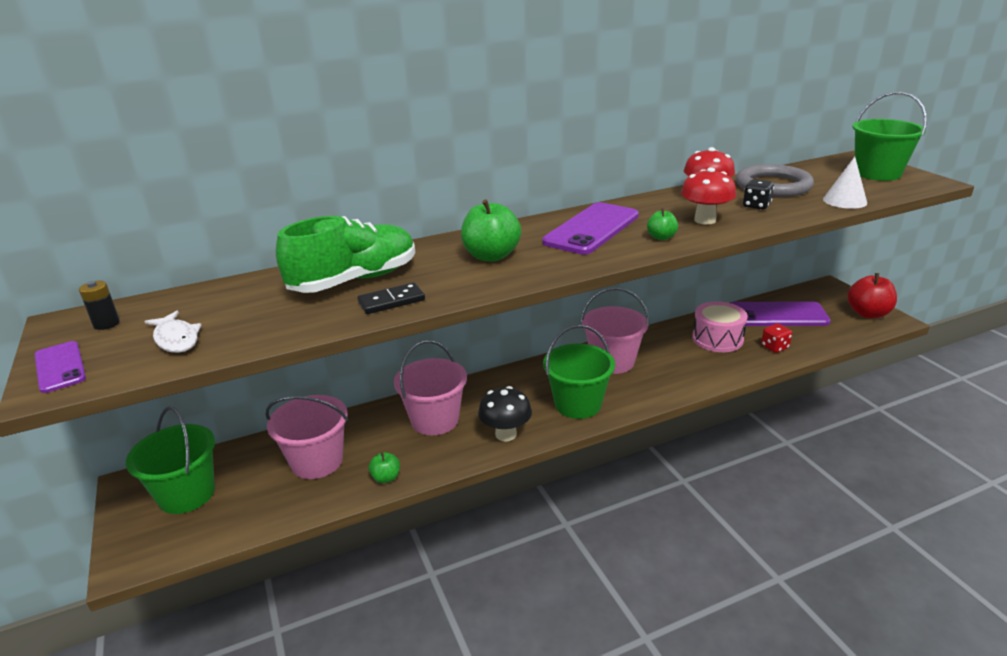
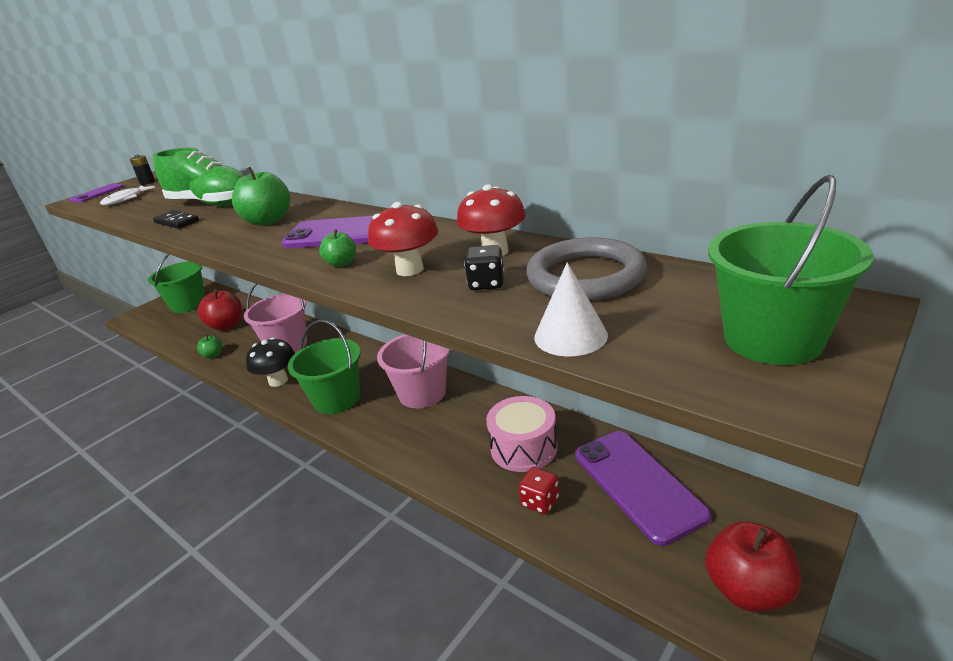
camera: 65 degrees right, 0 degrees up
pink bucket [266,395,348,479] -> red apple [198,289,242,331]

